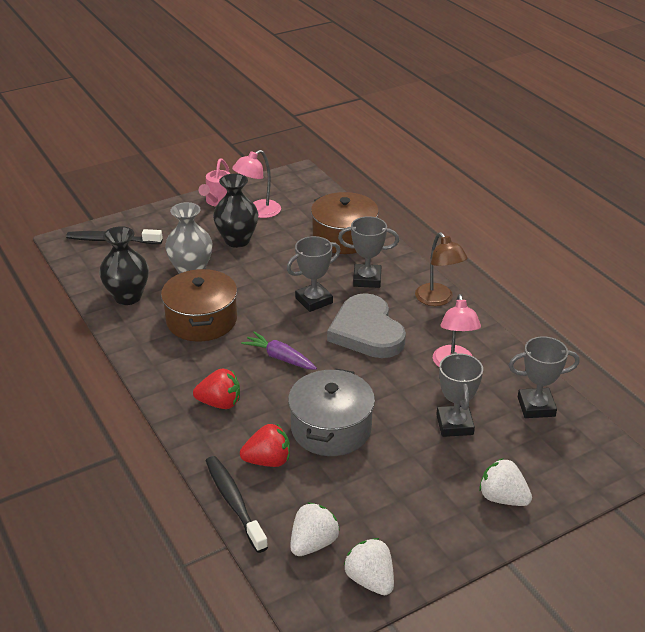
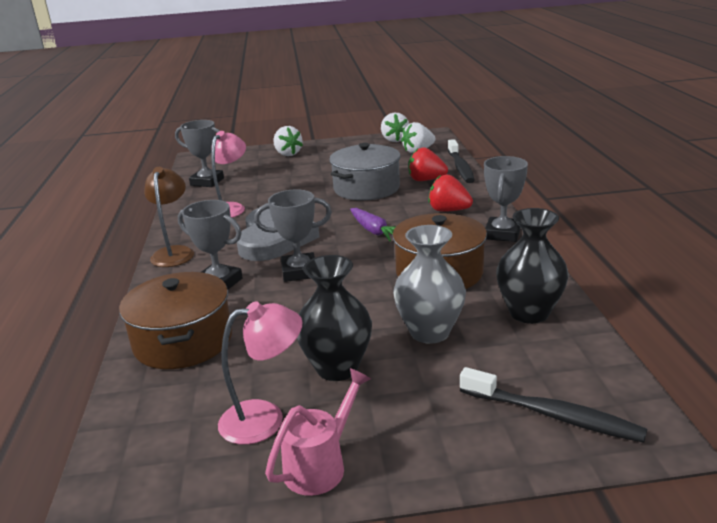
camera: 155 degrees left, 10 degrees down
grey trophy [436,352,483,437] -> grey trophy moved to [484,156,528,242]

